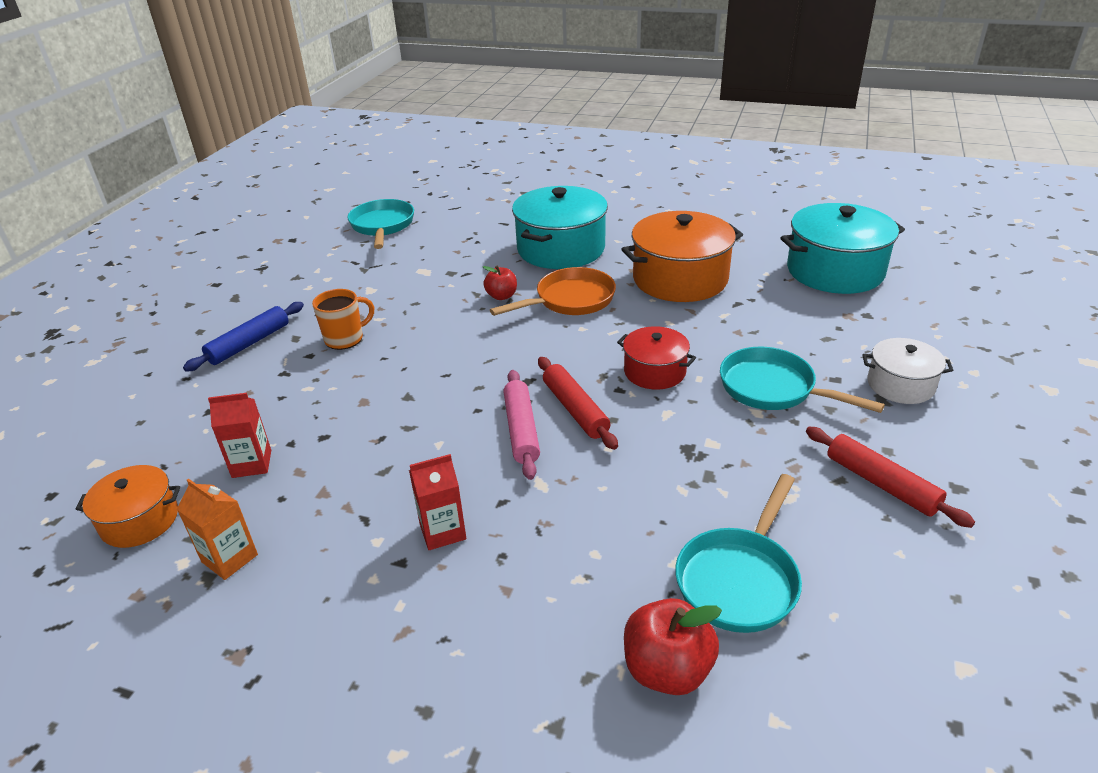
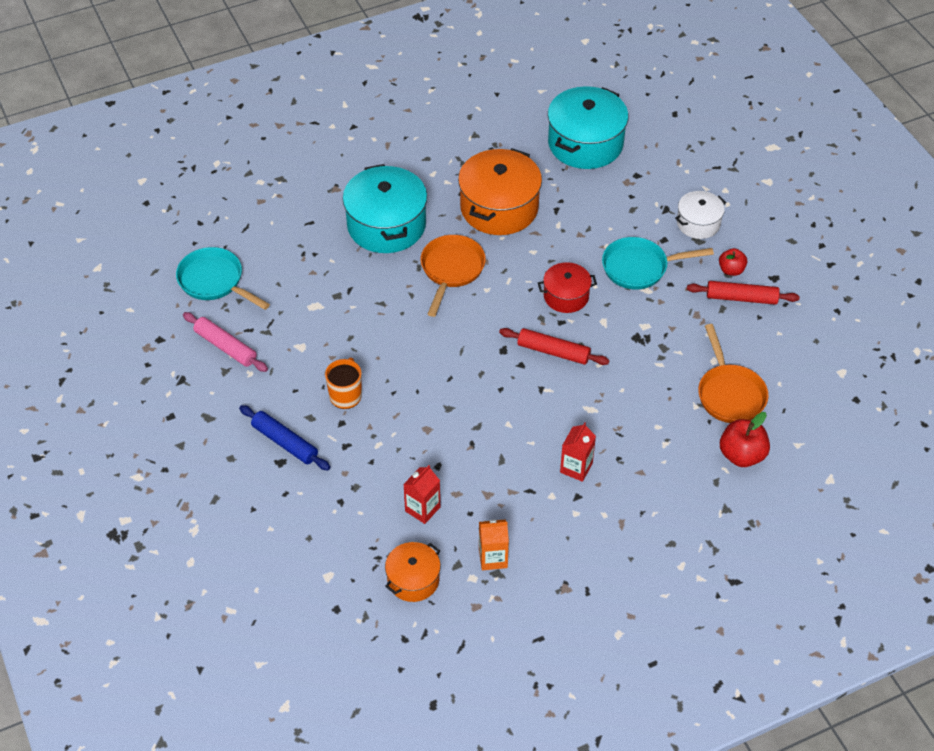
camera: 45 degrees left, 15 degrees up
blue rolling pin [183,302,304,372] -> blue rolling pin turned 45 degrees counterclockwise [239,405,331,471]
red apple [483,266,517,300] -> red apple moved to [719,248,747,276]
pink rolling pin [503,370,540,480] -> pink rolling pin moved to [183,312,268,372]
turquoise pan [675,474,802,633] -> orange pan [698,324,768,423]

